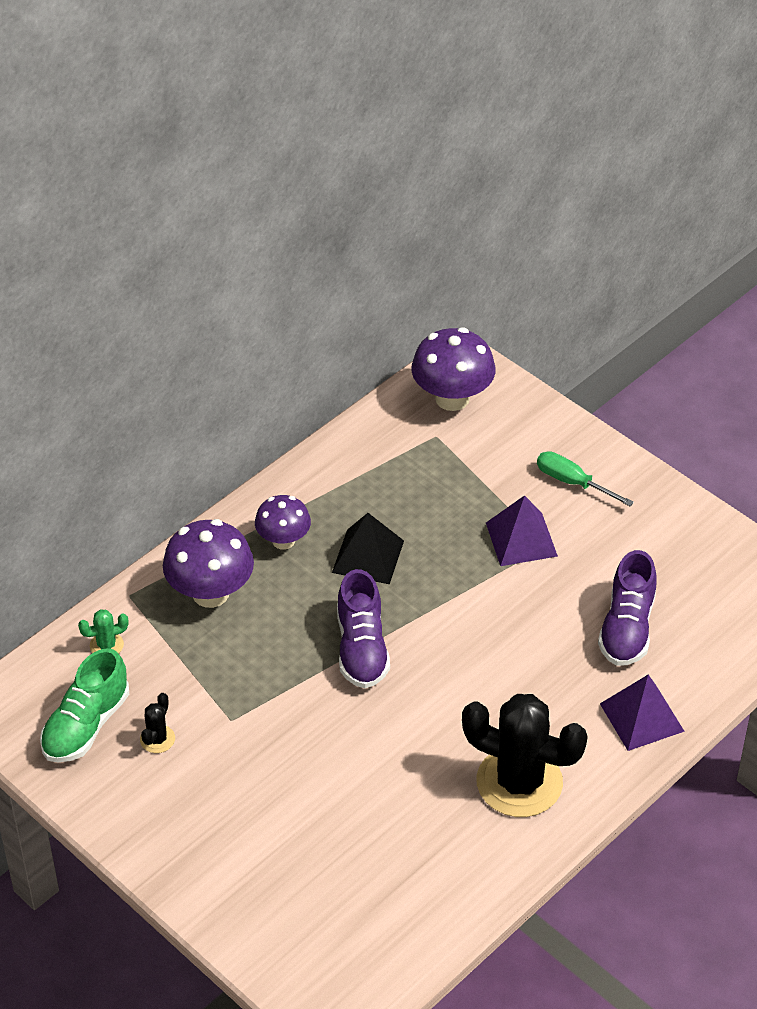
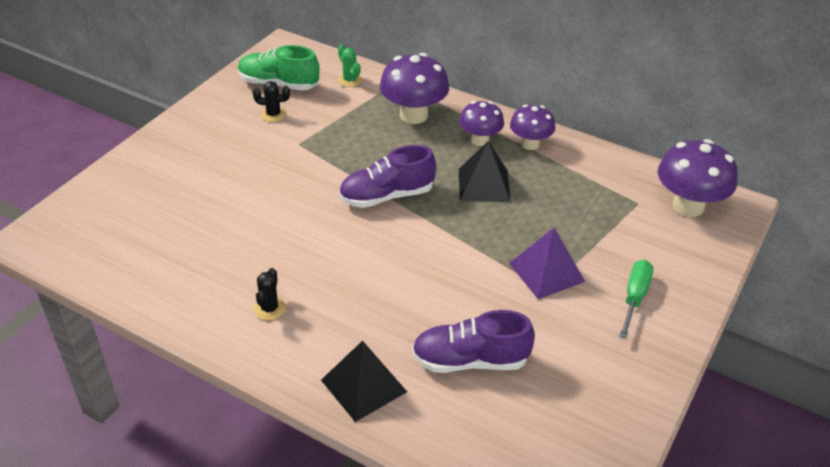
camera: 75 degrees right, 5 degrees down
black cactus [462,694,588,817] -> black cactus [254,268,286,320], size x0.41
purple pyramid [600,675,685,751] -> black pyramid [321,341,407,422]
none -> purple mushroom [510,105,555,150]

